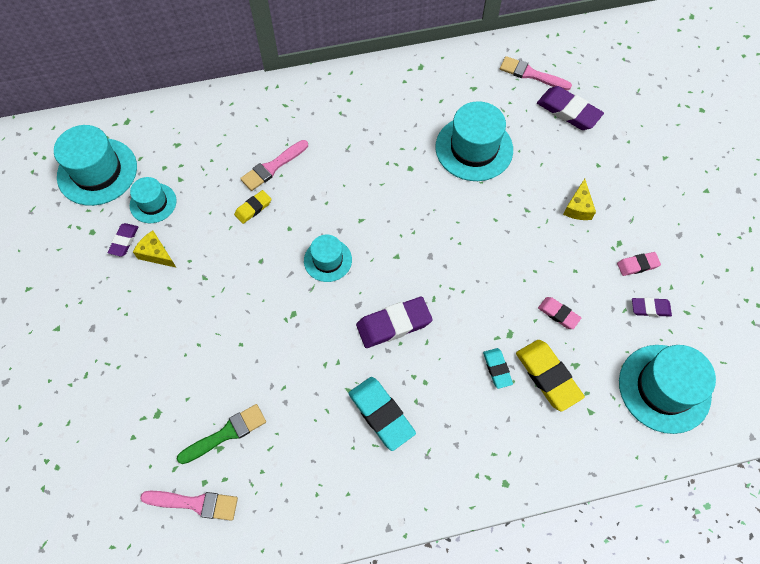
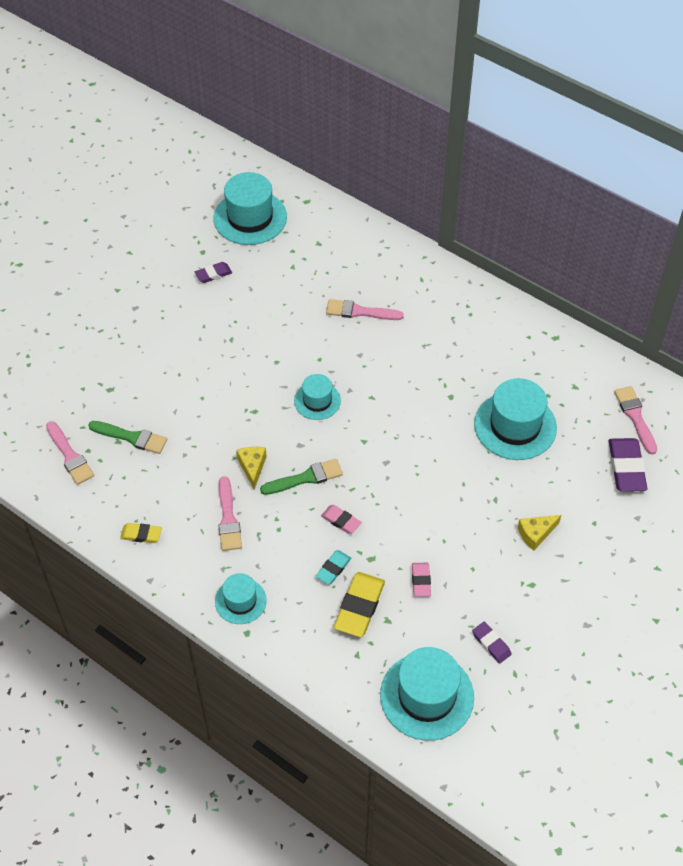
camera: 50 degrees right, 10 degrees down
turquoise hat [130,177,176,223] -> turquoise hat moved to [215,573,267,624]
yellow cheese [133,231,177,268] -> yellow cheese moved to [236,447,267,490]
yellow eraser [234,190,272,224] -> yellow eraser moved to [120,523,162,543]
turquoise eraser [348,377,416,451] -> pink brush [218,476,242,551]
purple eraser [356,297,433,348] -> green brush [260,459,343,495]
pink eraser [617,252,661,276] -> pink eraser moved to [321,505,362,534]

